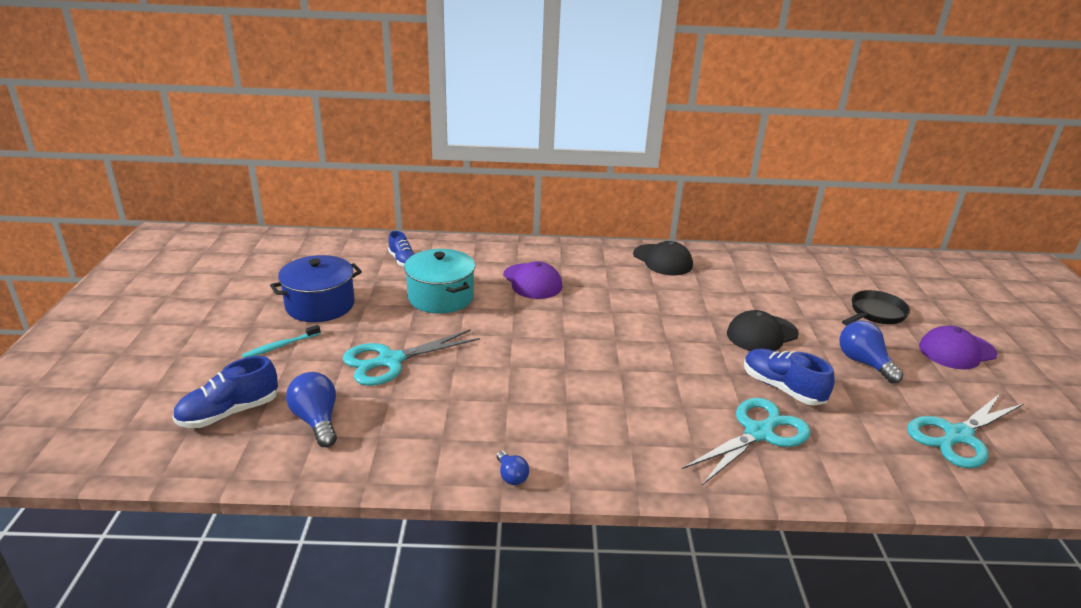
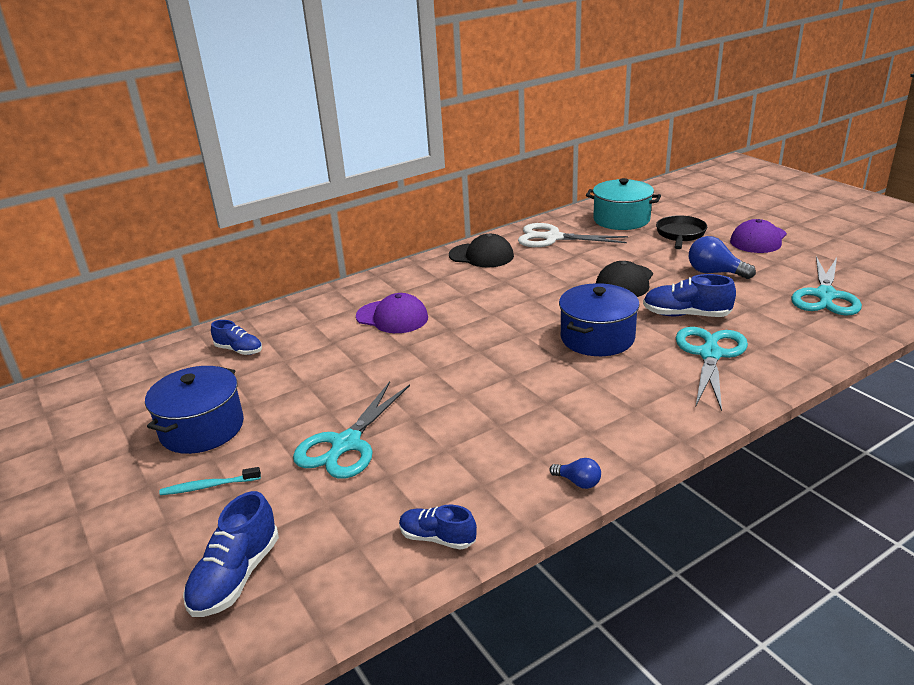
camera: 30 degrees left, 0 degrees up
turquoise toothbrush [242,325,321,358] -> turquoise toothbrush turned 60 degrees clockwise [159,467,261,495]
blue light bulb [286,372,337,447] -> none
turquoise pot [404,249,475,314] -> turquoise pot moved to [586,178,661,230]
none -> blue shoe [399,505,477,550]
none -> white scissors [518,223,628,247]
none -> blue pot [559,283,640,356]

